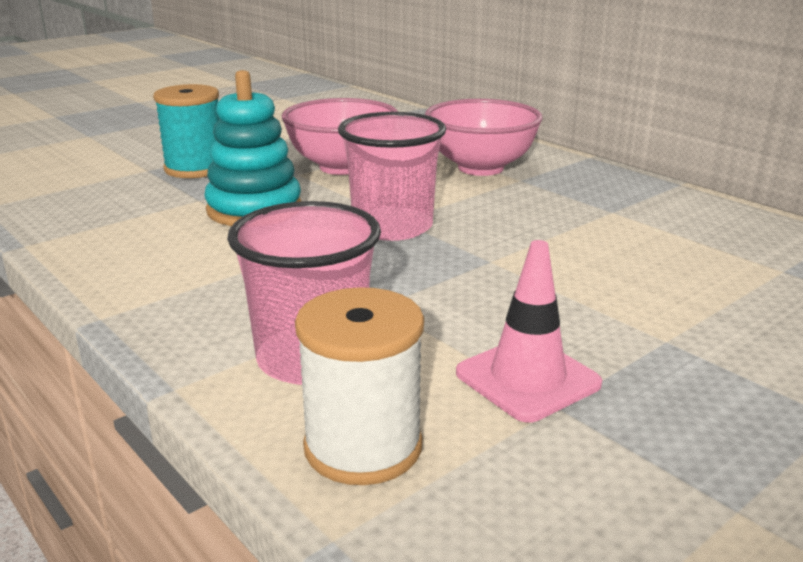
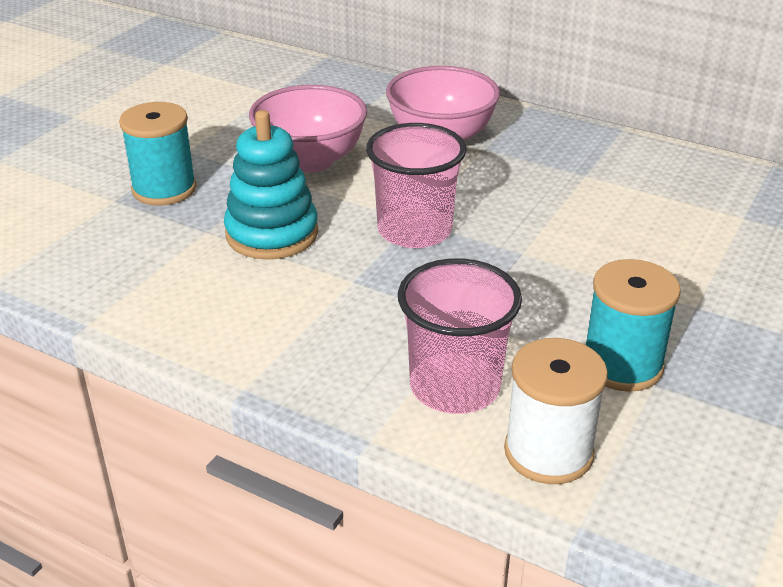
camera: 20 degrees left, 10 degrees up
pink traffic cone [456,240,602,423] -> turquoise spool [586,259,681,392]

